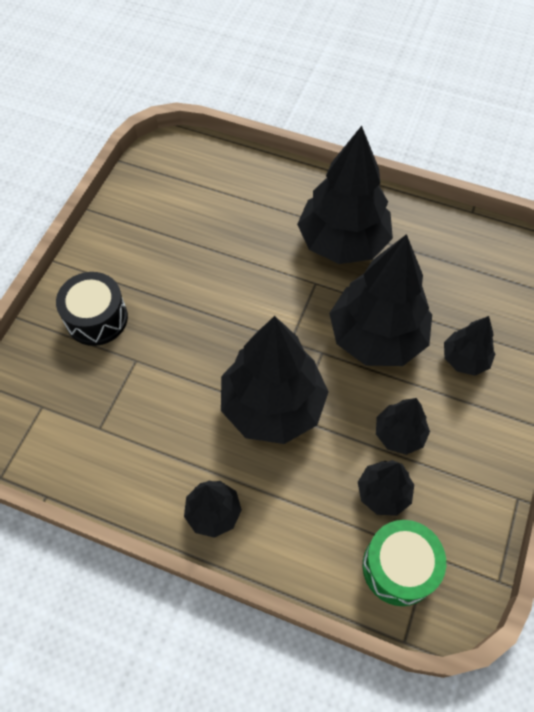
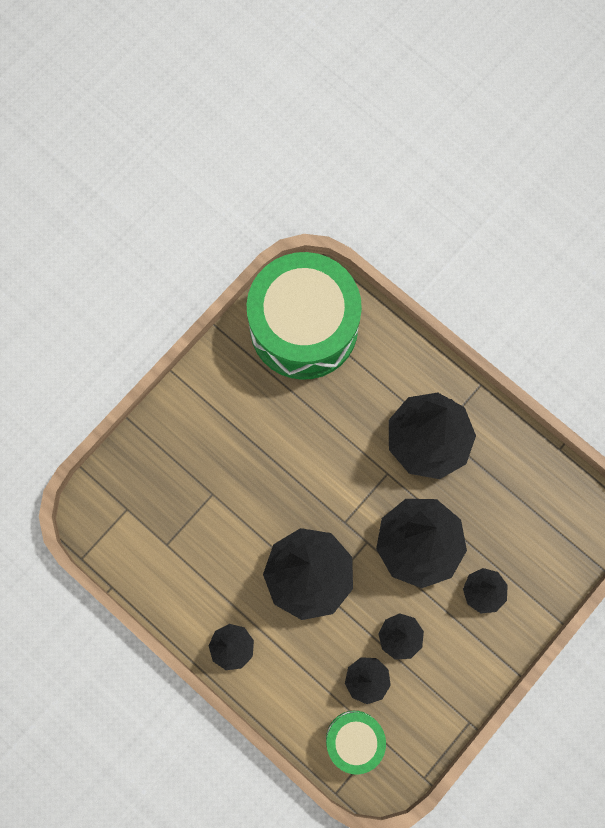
camera: 20 degrees right, 15 degrees up
black drum [56,272,128,346] -> none
none -> green drum [247,252,362,380]

